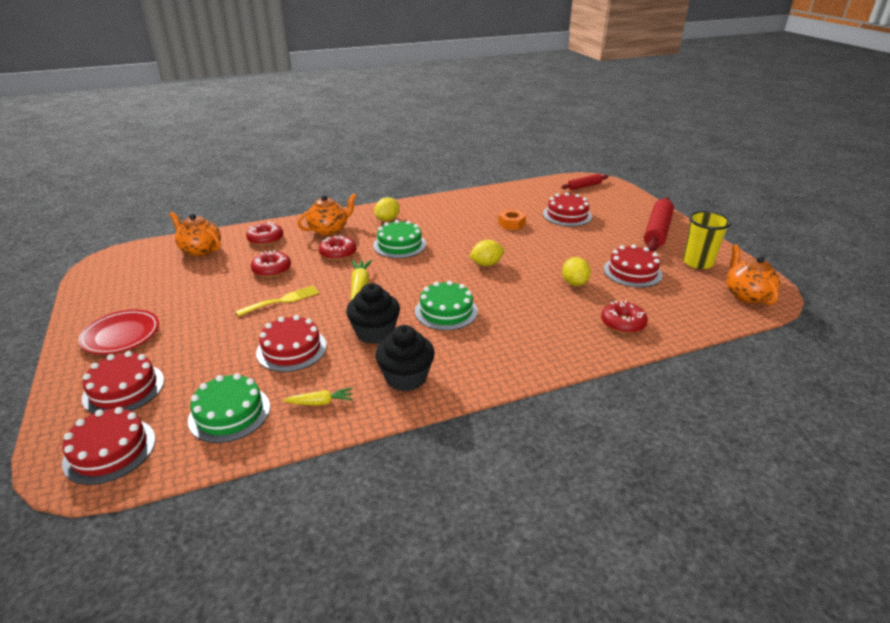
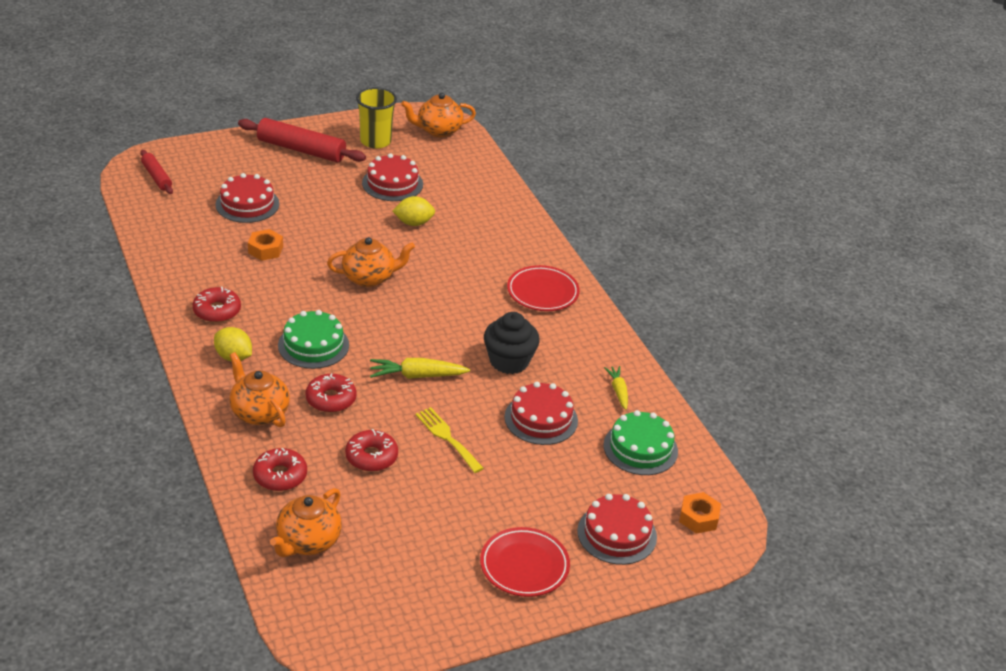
camera: 95 degrees left, 5 degrees up
red cake [62,407,155,485] -> orange nut [679,492,721,534]
black cupcake [375,325,435,392] -> none
green cake [415,281,478,330] -> none
yellow lemon [469,240,504,266] -> orange teapot [327,237,415,287]
red donut [601,301,648,334] -> red donut moved to [193,287,241,323]
none -> red plate [507,265,580,311]

